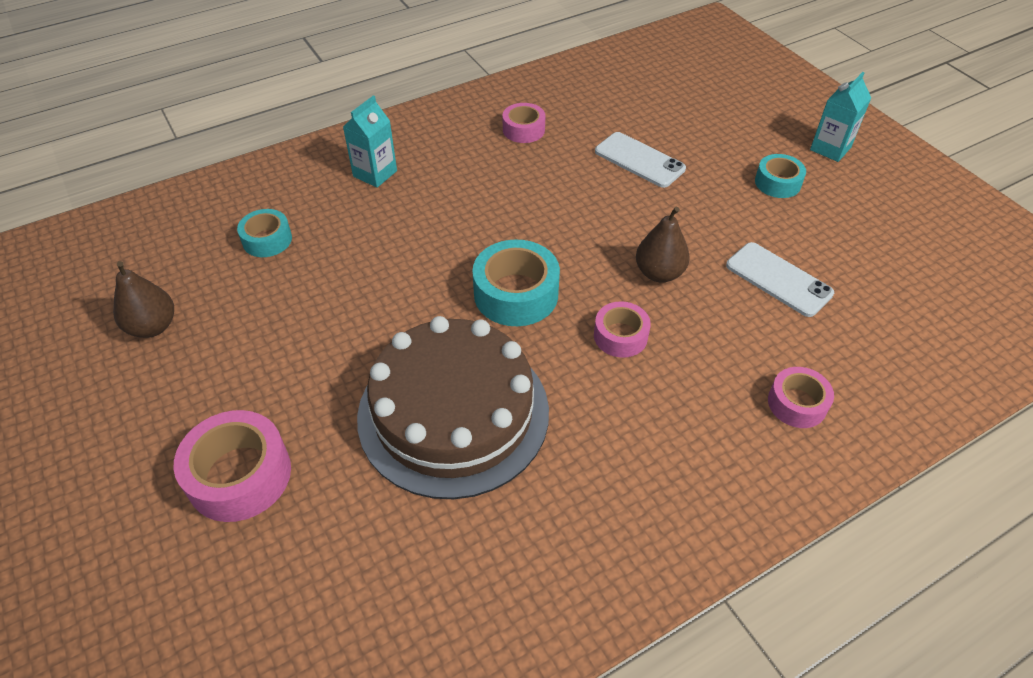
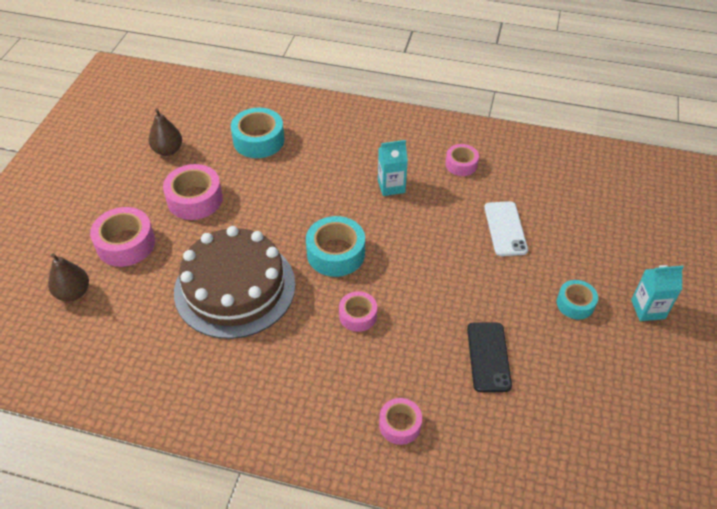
camera: 45 degrees right, 0 degrees up
turquoise tape [237,209,292,257] -> turquoise tape [231,108,284,158], size x1.64
turquoise carton [343,95,397,188] -> turquoise carton moved to [378,140,408,196]
brown pear [636,207,690,283] -> brown pear moved to [48,253,89,302]
white phone [726,242,834,317] -> black phone [467,323,512,392]
none -> pink tape [163,164,223,220]

